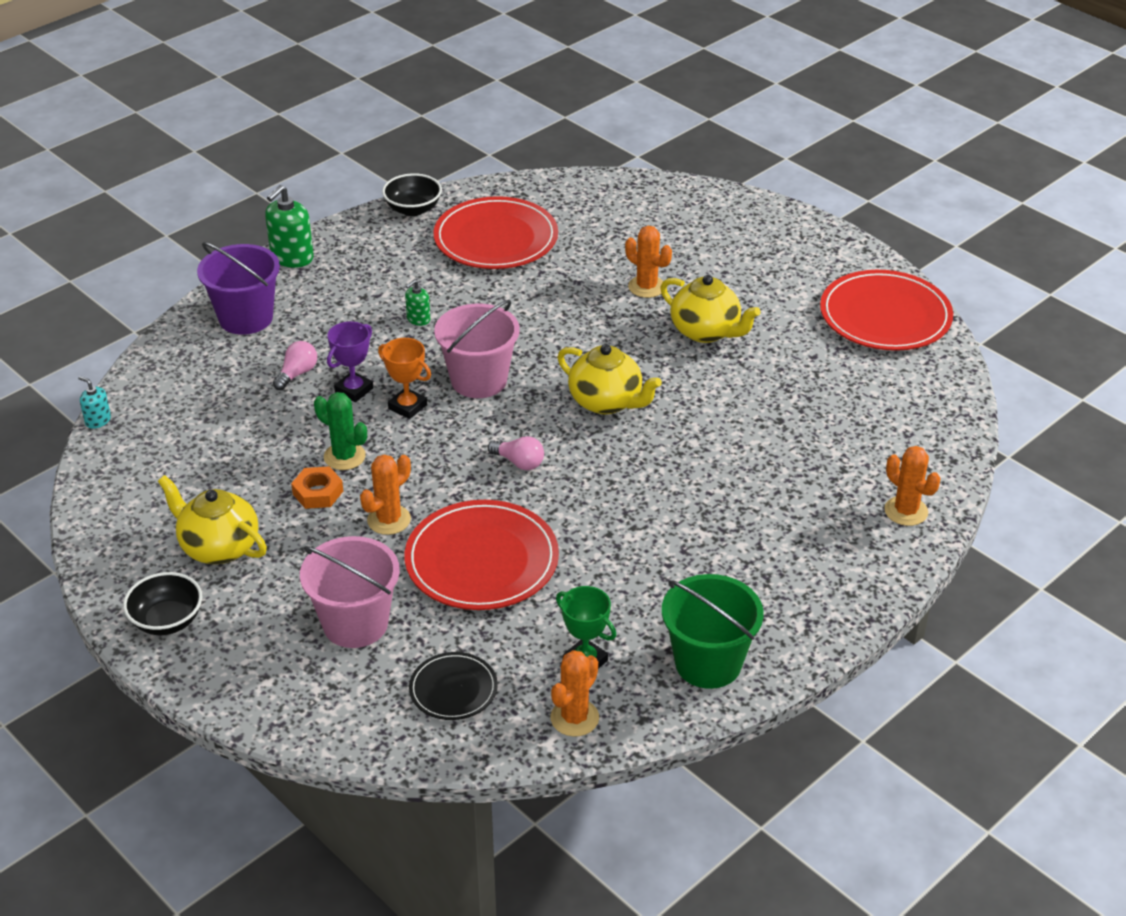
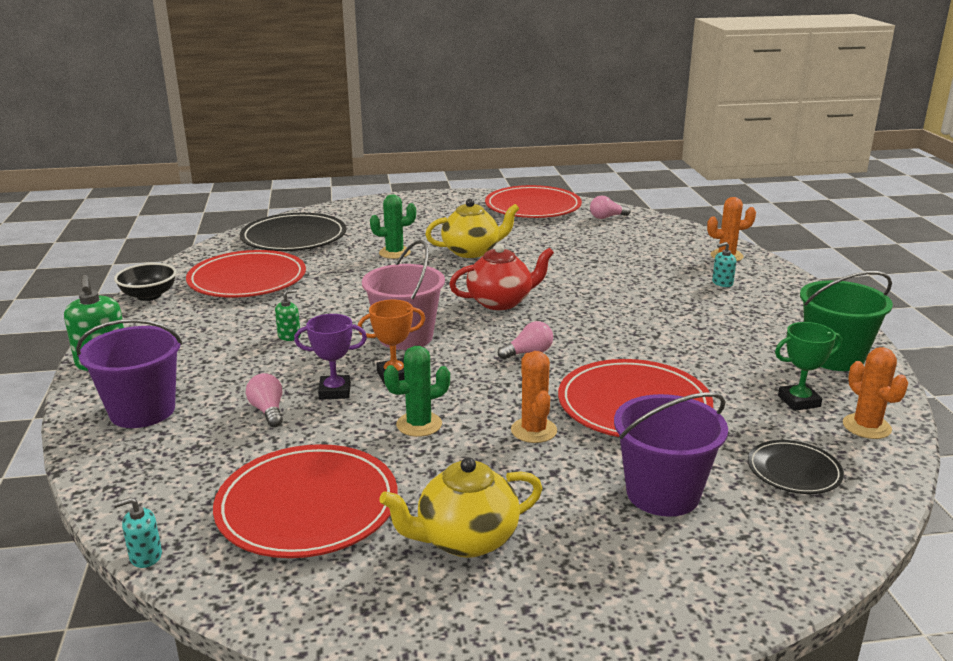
camera: 55 degrees left, 15 degrees down
black bowl [123,572,202,635] -> none
orange nut [291,466,343,509] -> none
pink bucket [300,536,400,648] -> purple bucket [614,392,728,517]
purple trophy [327,321,373,402] -> purple trophy turned 75 degrees counterclockwise [294,314,367,400]
green soap dispenser [405,280,430,326] -> green soap dispenser turned 120 degrees counterclockwise [275,289,301,341]
yellow teapot [557,344,662,414] -> red teapot [449,243,554,310]
orange cactus [625,226,672,298] -> green cactus [370,194,416,259]
none -> red plate [213,444,398,558]
none -> black plate [240,213,346,251]
none -> pink light bulb [590,196,631,219]
none -> turquoise soap dispenser [712,242,736,287]

